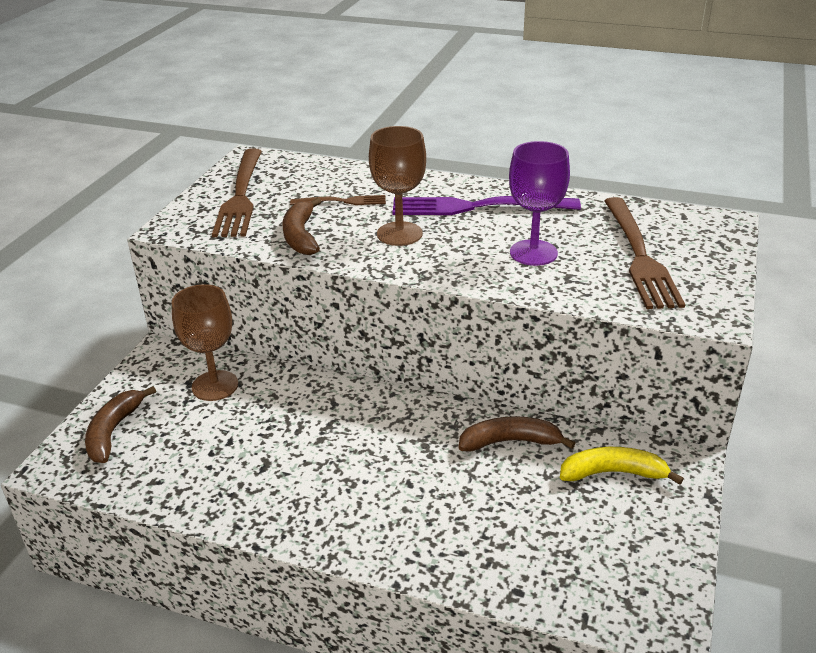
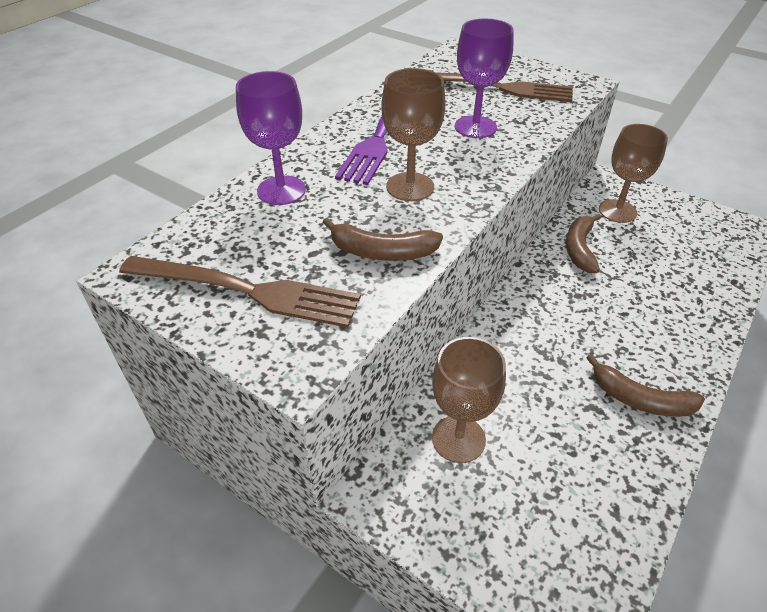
camera: 75 degrees left, 10 degrees up
brown banana [85,386,156,463] -> brown banana moved to [586,354,705,417]
brown fork [290,195,386,205] -> none
yellow banana [560,447,684,485] -> brown goblet [599,124,668,223]
none -> purple goblet [236,71,306,205]

